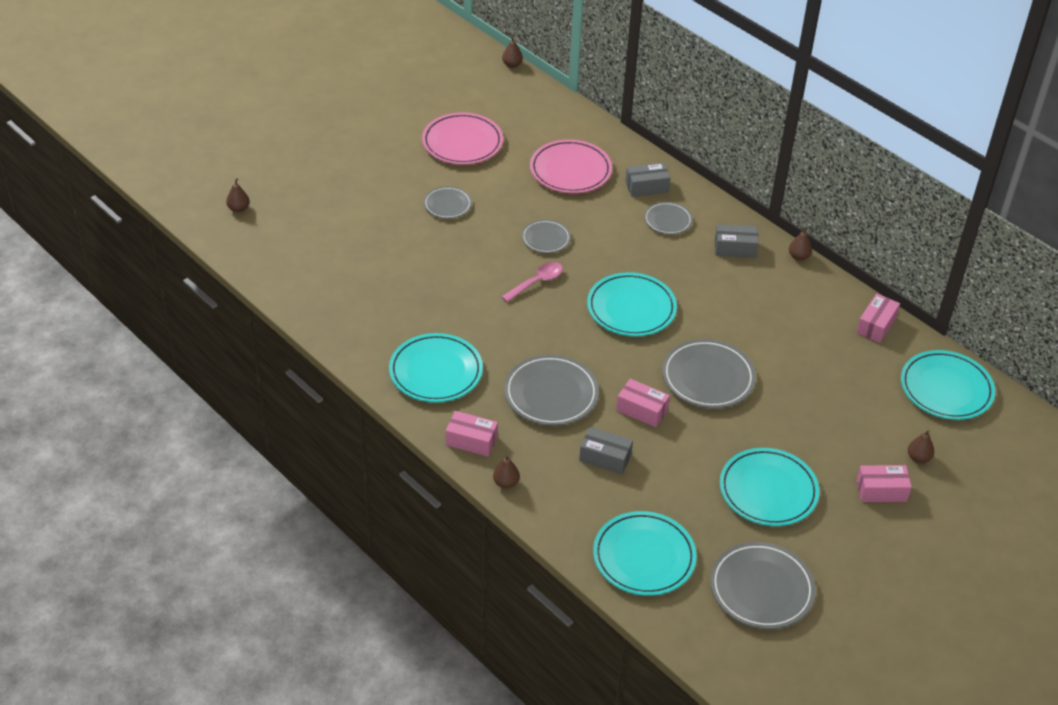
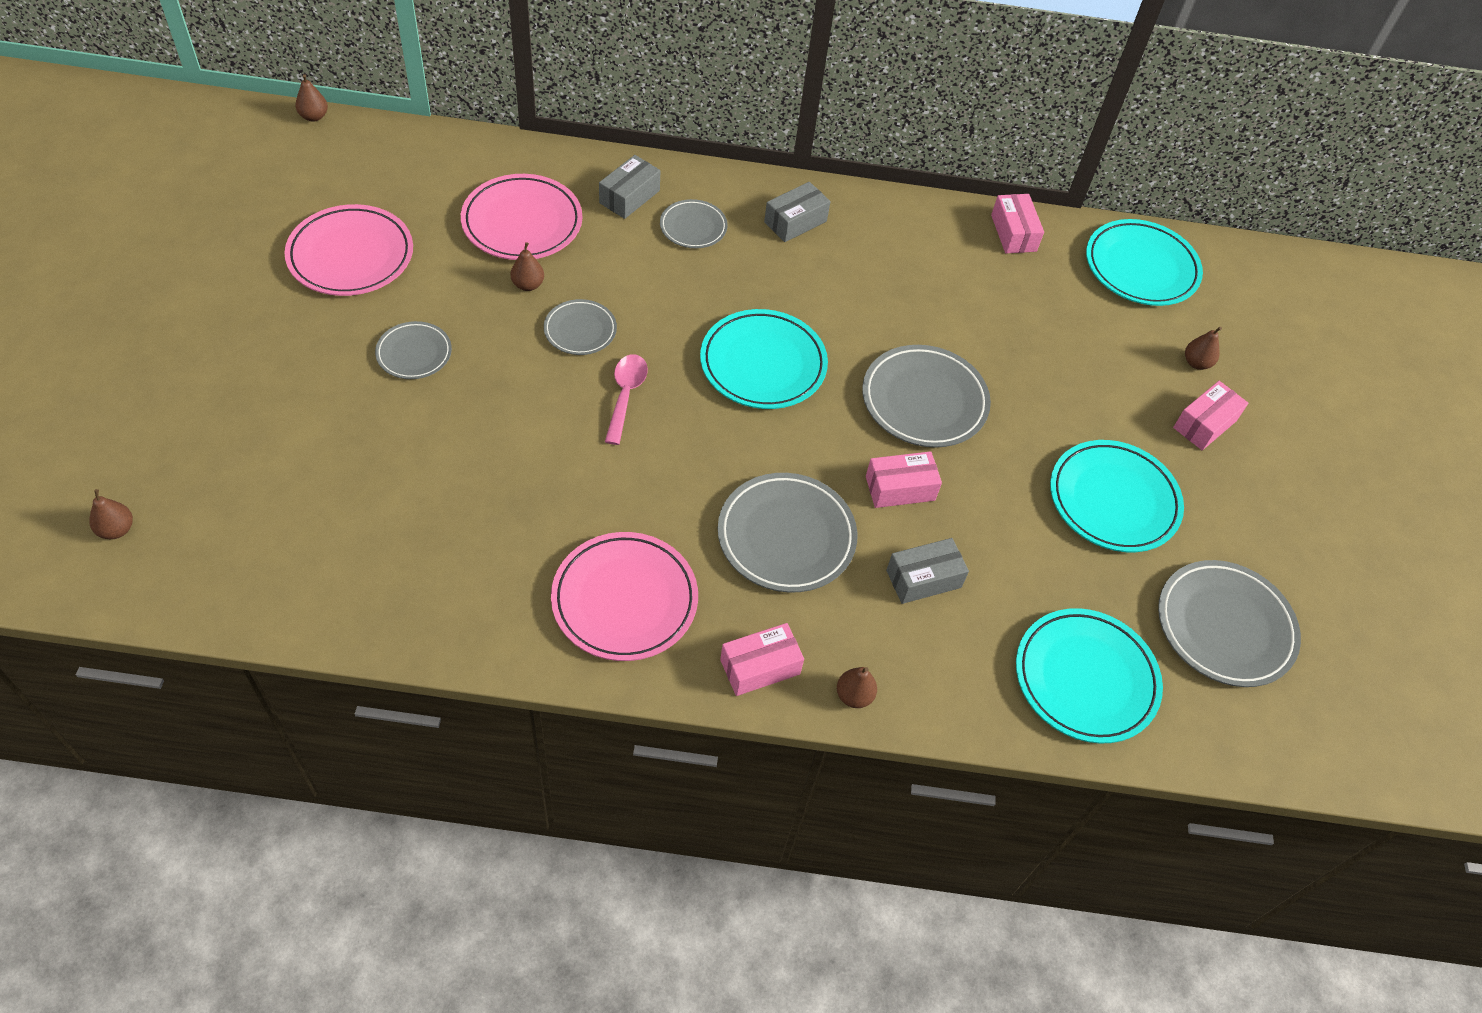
camera: 45 degrees left, 10 degrees up
turquoise plate [389,333,483,403] -> pink plate [551,532,698,661]
brown pear [789,227,812,261] -> brown pear moved to [510,242,544,291]

